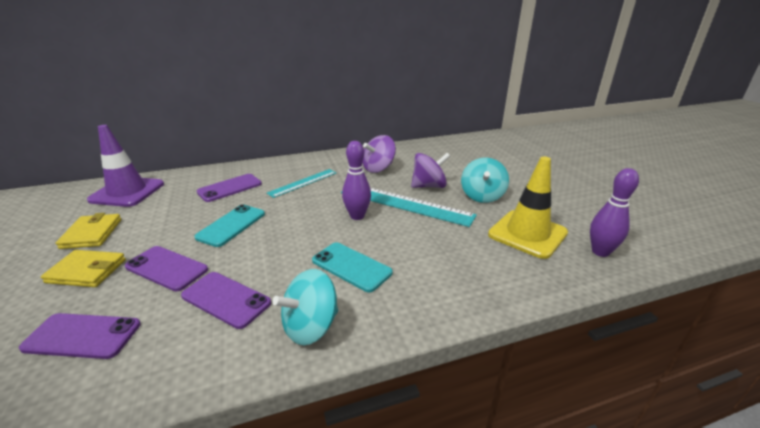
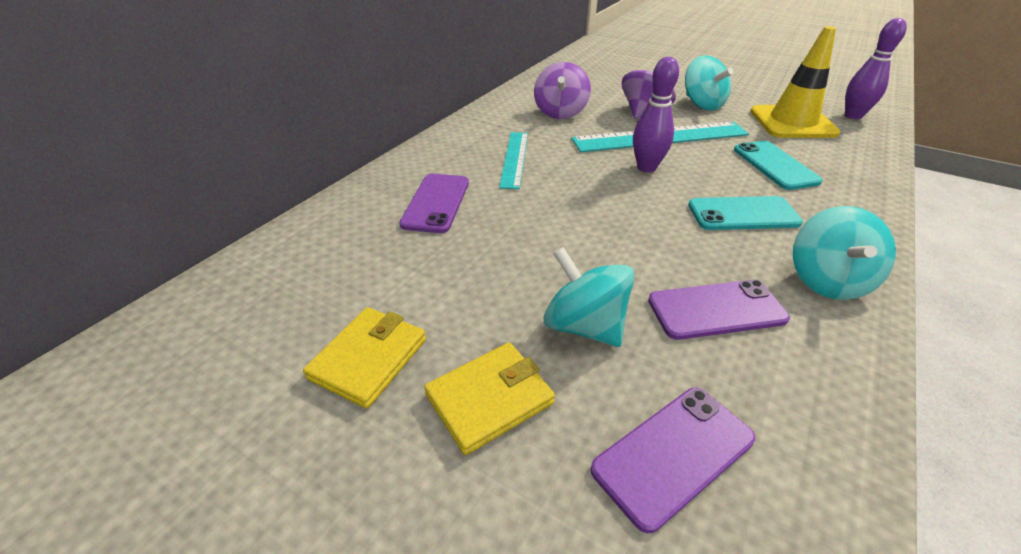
camera: 40 degrees left, 10 degrees up
yellow wallet [56,213,121,249] -> yellow wallet turned 75 degrees clockwise [303,307,426,408]
purple traffic cone [87,125,164,207] -> none
purple phone [125,246,208,291] -> turquoise spinning top [543,247,635,347]
turquoise phone [194,205,265,247] -> turquoise phone moved to [734,141,823,190]

